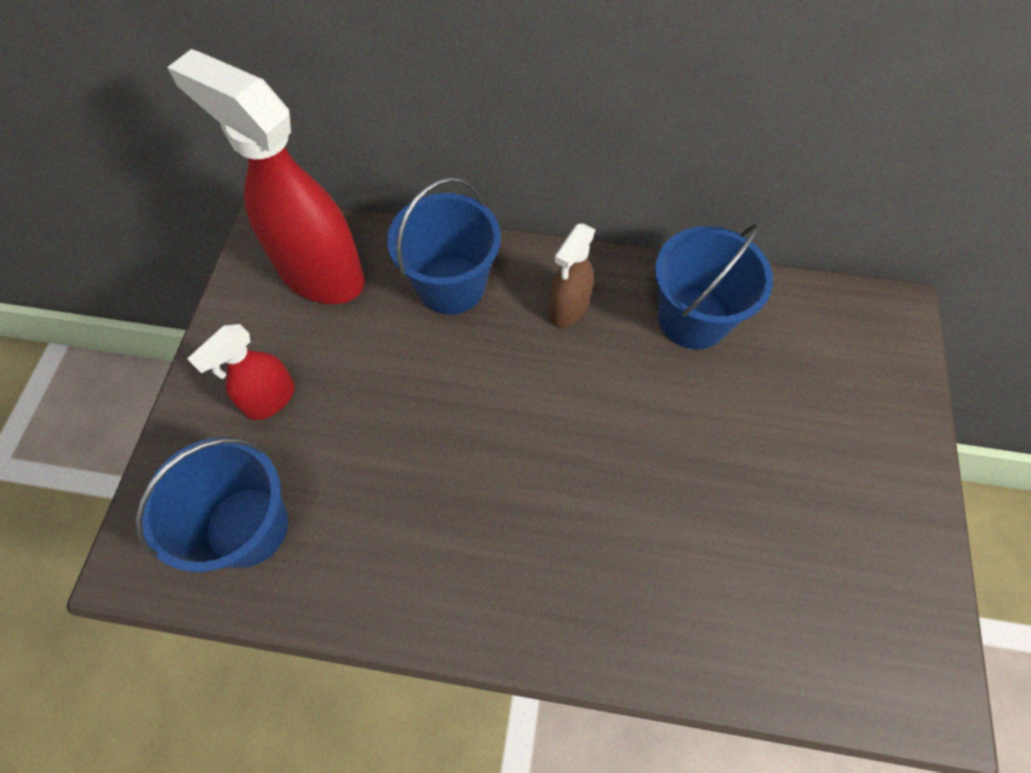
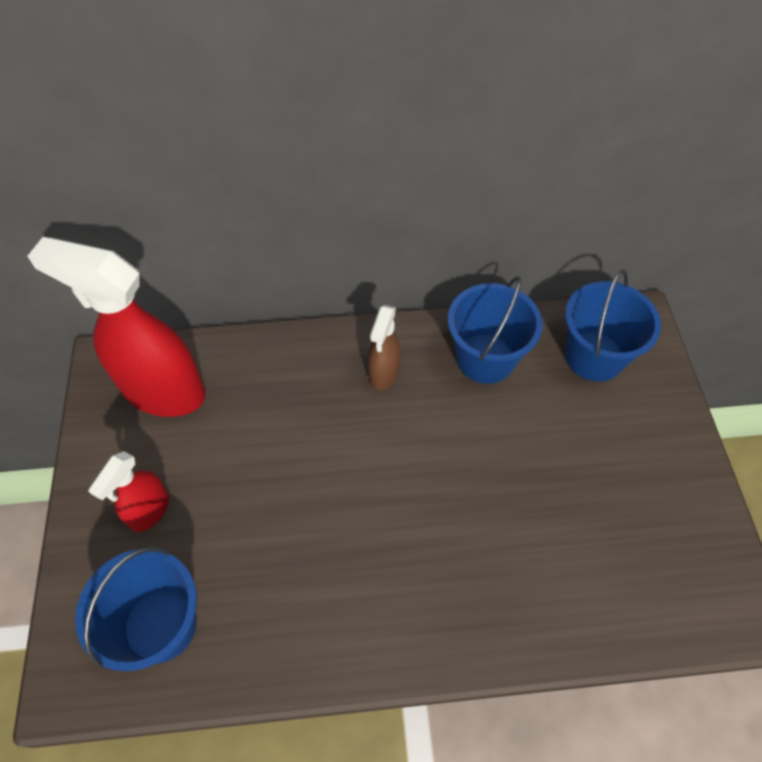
camera: 15 degrees left, 5 degrees down
blue bucket [387,177,501,314] -> blue bucket moved to [565,270,661,382]

